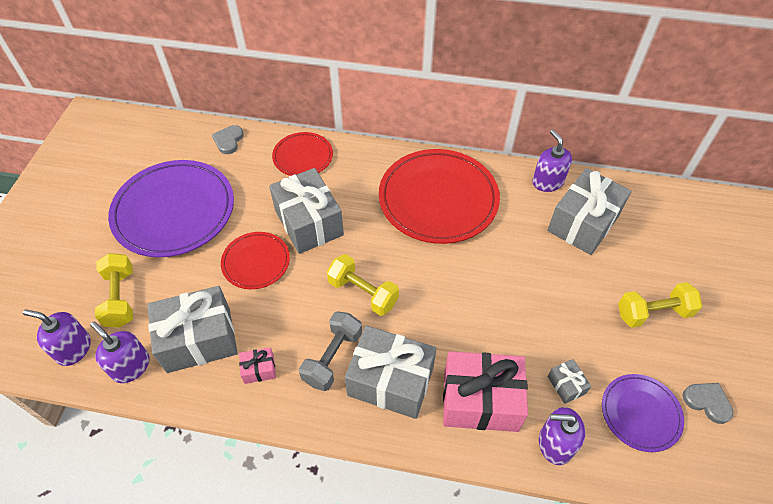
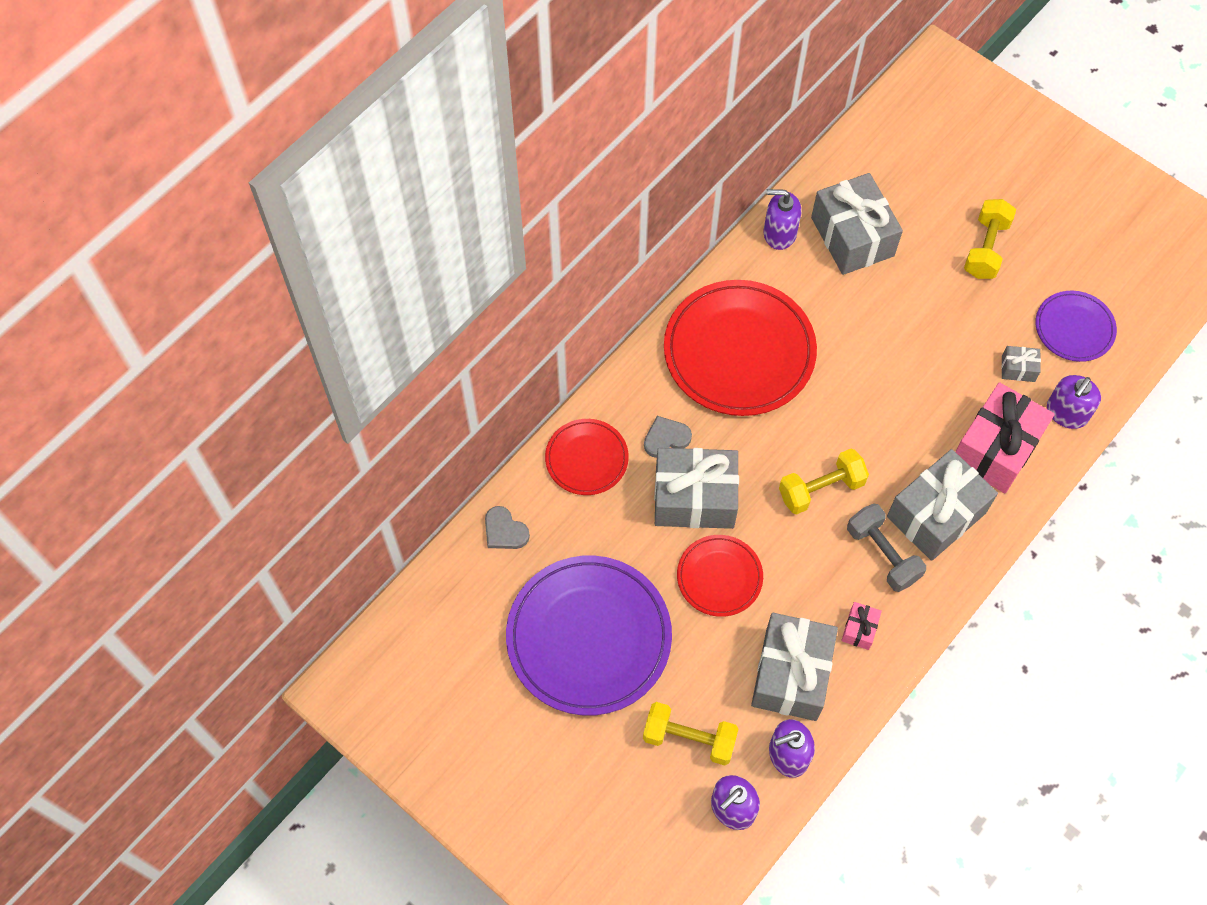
camera: 60 degrees left, 10 degrees up
grey heart [683,383,733,424] -> grey heart moved to [644,416,692,458]

